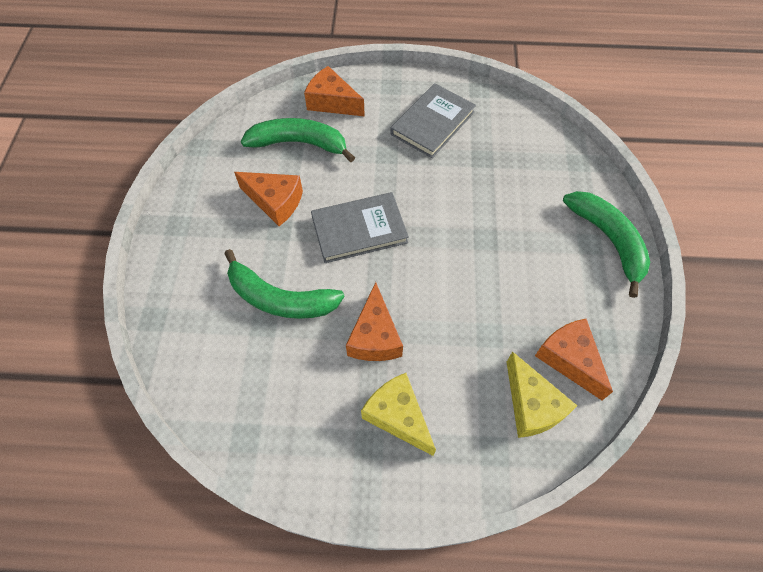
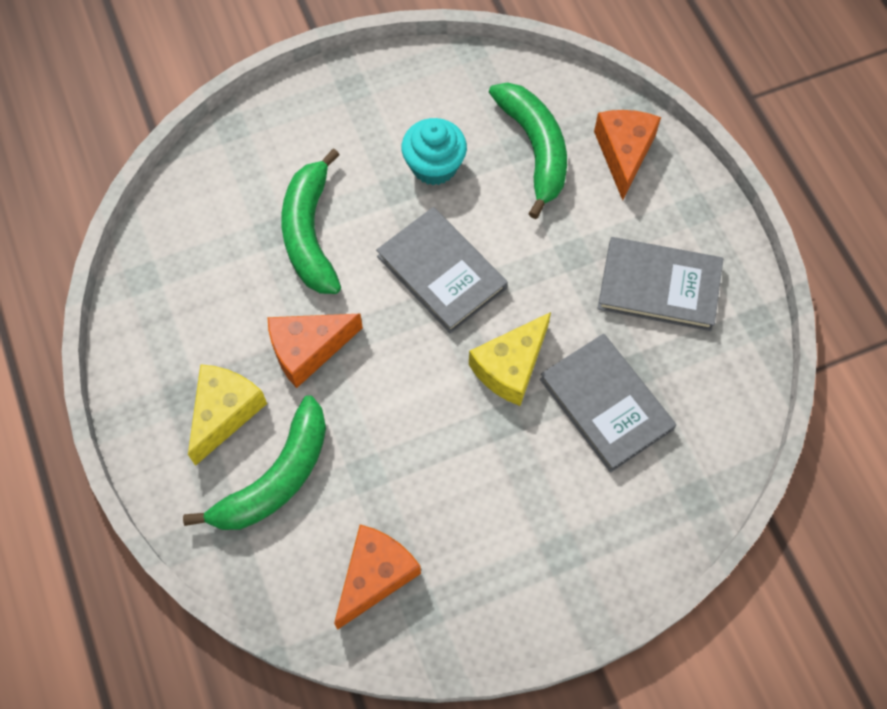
camera: 65 degrees right, 5 degrees up
orange cheese [234,172,303,226] -> turquoise cupcake [402,118,467,185]
yellow cheese [507,351,577,438] -> yellow cheese moved to [469,312,551,406]
green banana [563,191,650,298] -> green banana moved to [183,395,326,530]
none -> grey book [540,334,676,472]

